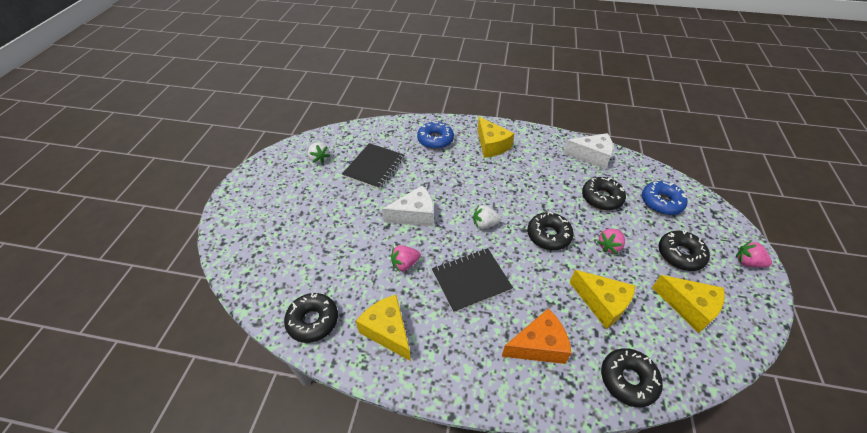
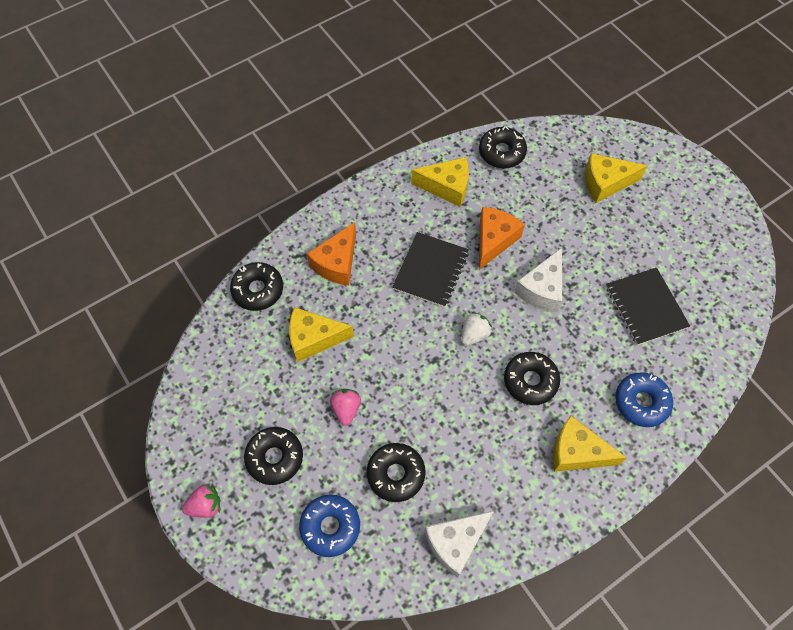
camera: 135 degrees right, 15 degrees up
white strawberry [308,142,330,163] -> none
pink strawberry [391,245,421,272] -> orange cheese [479,207,525,270]
black donut [527,212,574,250] -> black donut moved to [504,352,560,405]
yellow cheese [652,275,725,333] -> yellow cheese moved to [585,153,647,203]

